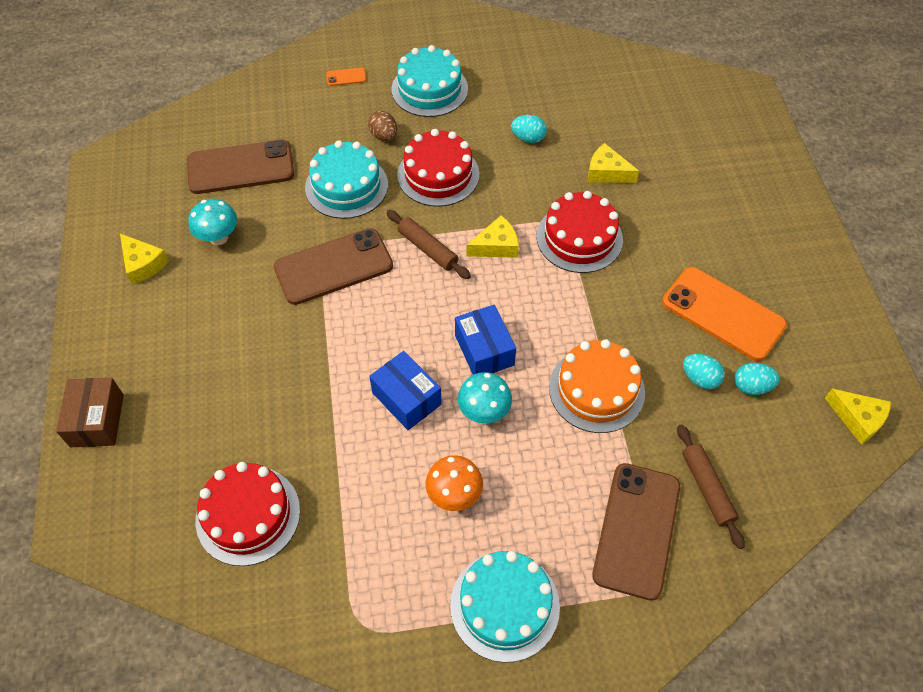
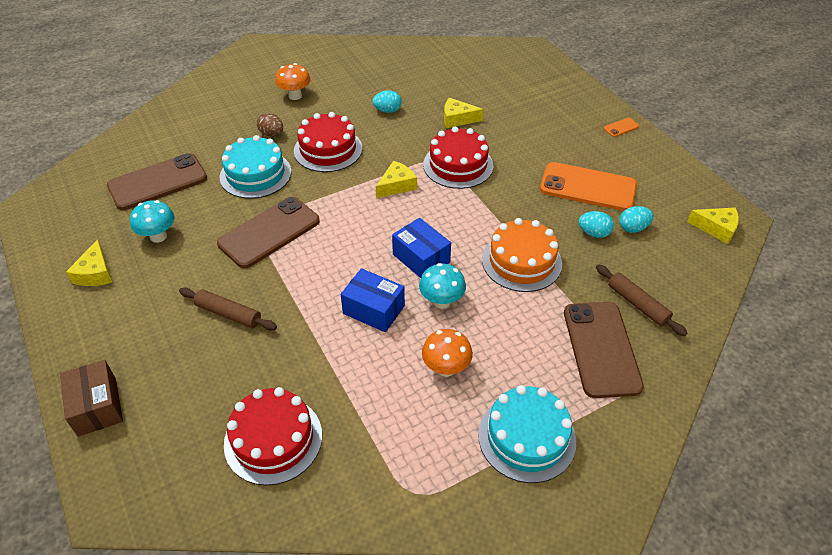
camera: 20 degrees left, 10 degrees down
yellow cheese [120,234,169,284] -> yellow cheese turned 60 degrees clockwise [66,239,112,286]
orange phone [326,67,366,86] -> orange phone moved to [603,118,639,137]
brown rolling pin [386,210,471,279] -> brown rolling pin moved to [179,287,277,331]
turquoise cake [392,45,468,117] -> orange mushroom [275,63,311,100]

